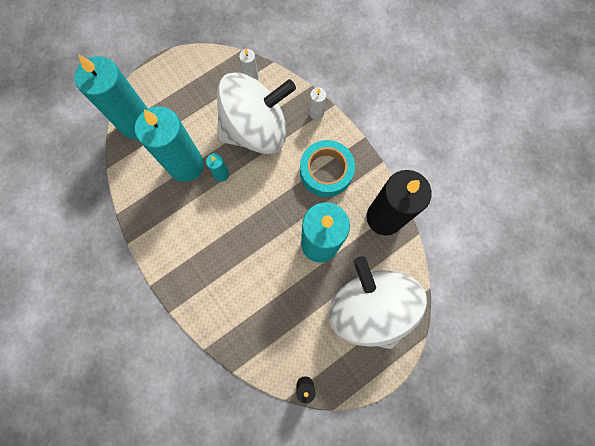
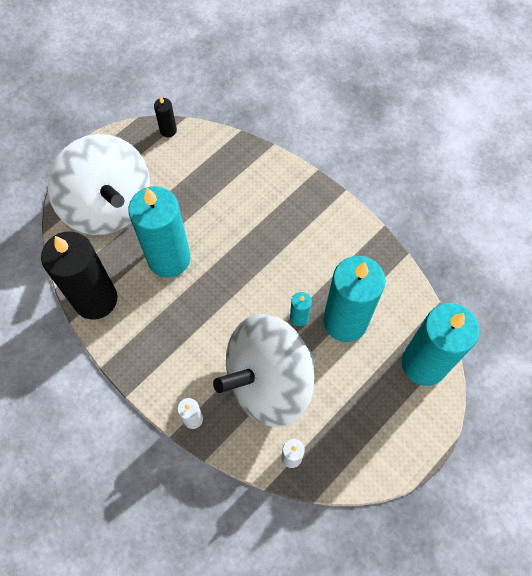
camera: 170 degrees right, 10 degrees down
turquoise tape [300,140,355,197] -> none

